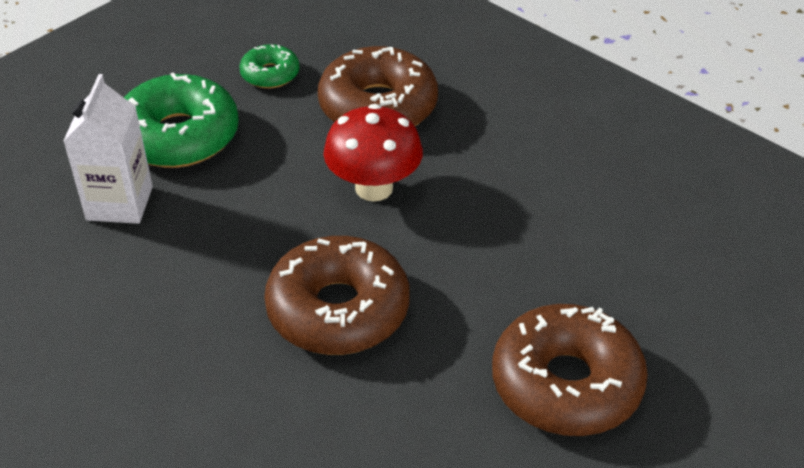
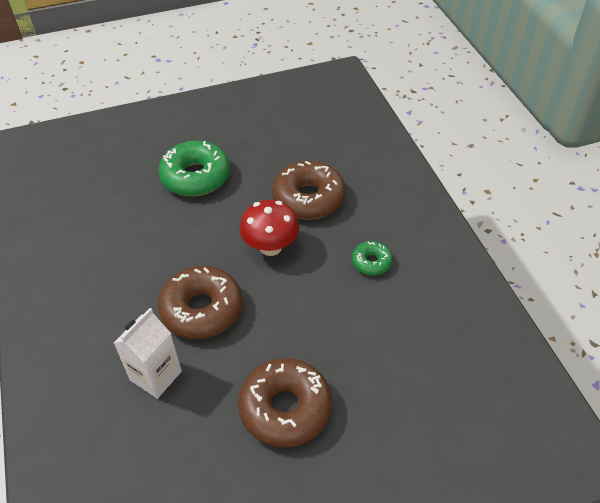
camera: 30 degrees right, 5 degrees up
white carton [63,74,153,224] -> white carton moved to [114,308,182,399]
green donut [239,44,300,89] -> green donut moved to [352,241,393,276]

